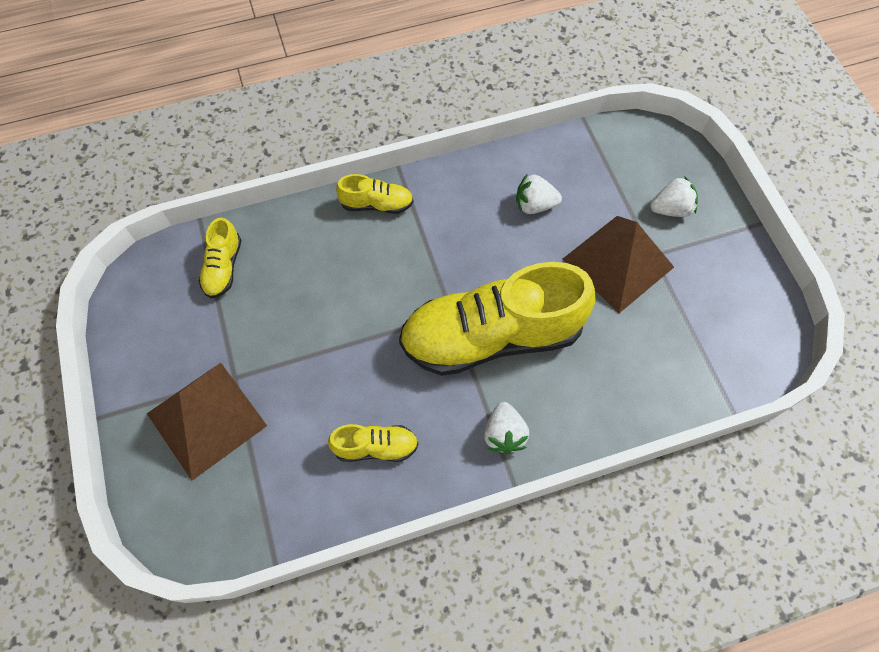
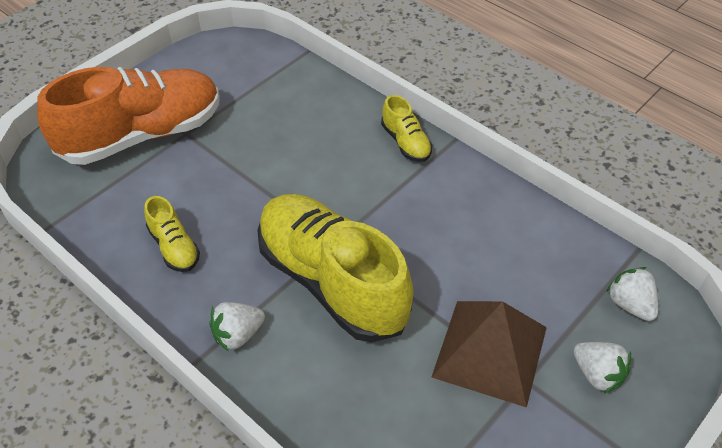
camera: 60 degrees right, 15 degrees down
brown pyramid [147,363,267,481] -> orange shoe [37,67,220,165]
yellow shoe [199,218,241,298] -> none
white strawberry [516,173,562,214] -> white strawberry moved to [606,267,658,321]

